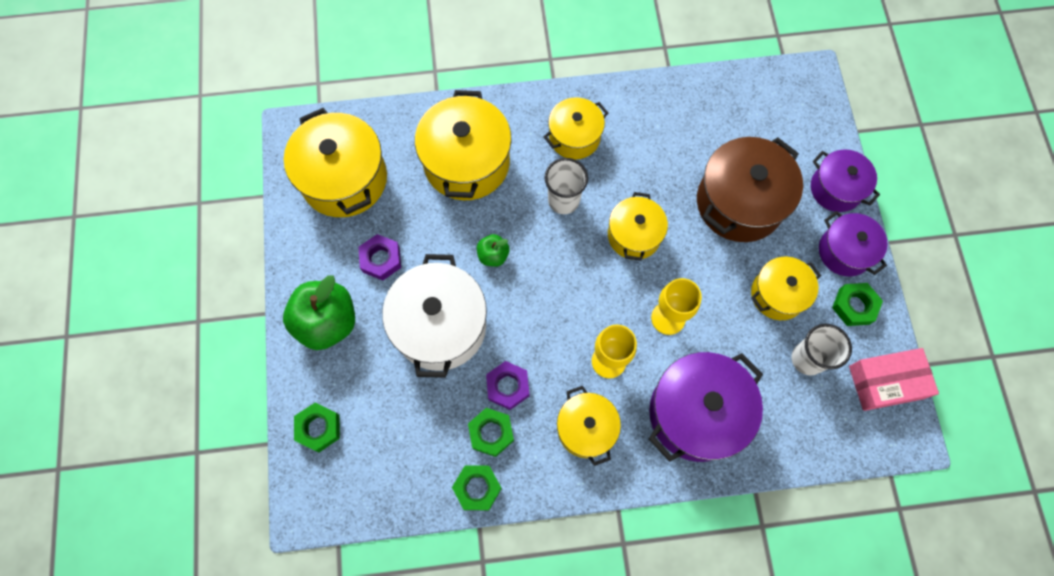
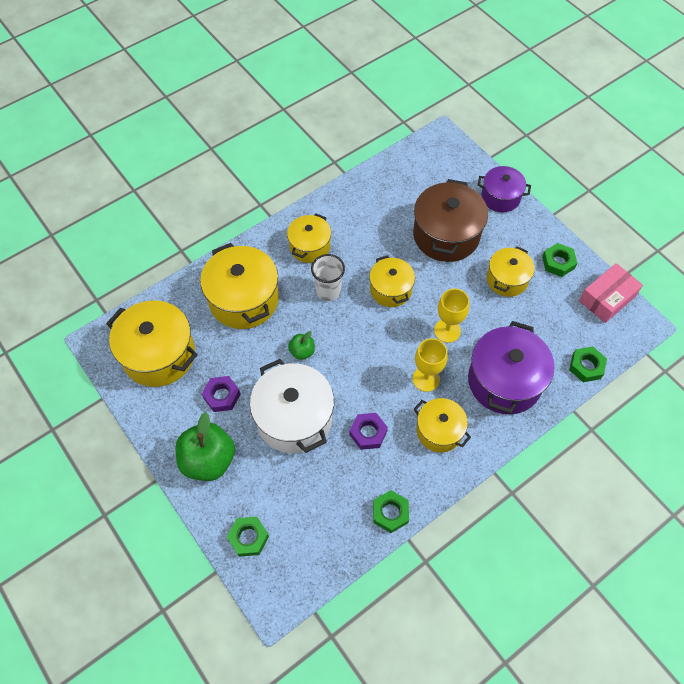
camera: 30 degrees left, 10 degrees down
green nut [468,408,514,457] -> green nut moved to [569,346,607,382]
white cup [792,324,852,375] -> none
purple pot [819,211,888,277] -> none

